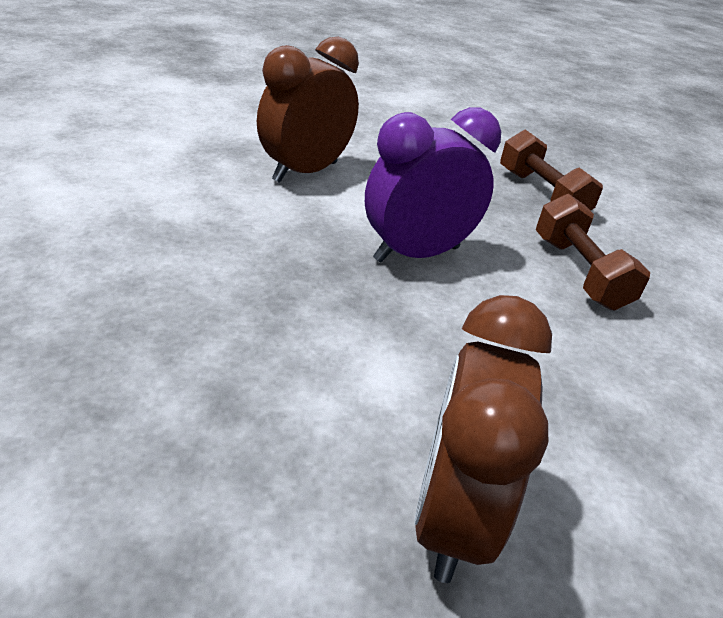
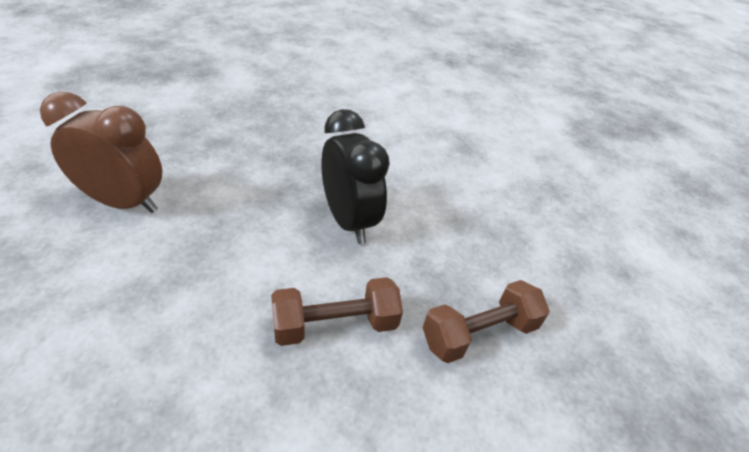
camera: 90 degrees right, 5 degrees up
brown clock [257,37,359,183] -> none
purple clock [365,107,501,262] -> black clock [321,109,390,244]

